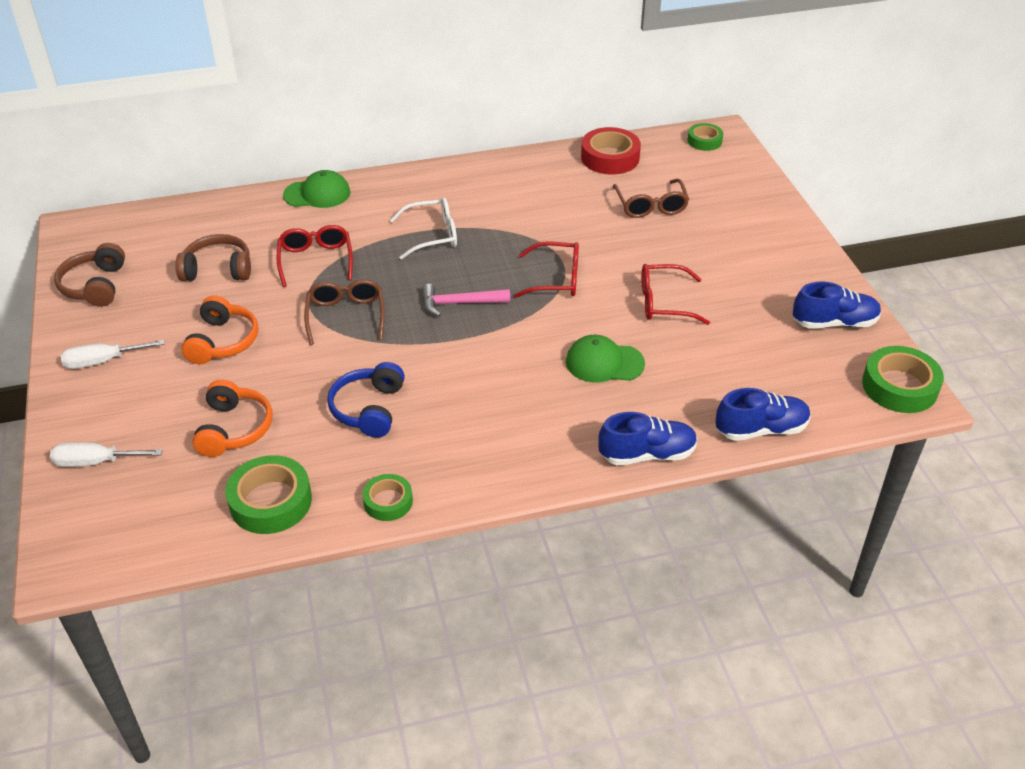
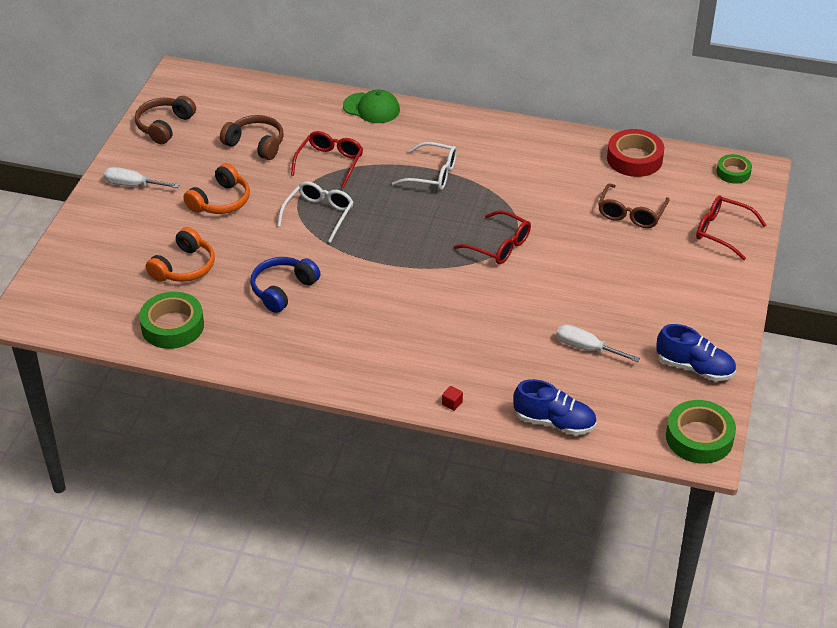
camera: 30 degrees right, 0 degrees up
white screwdriver [50,442,162,467] -> white screwdriver moved to [556,325,640,362]
brown glasses [304,279,385,345] -> white glasses [277,181,354,243]
green tape [362,474,413,521] -> none
pink hammer [422,284,510,317] -> none
green cap [566,335,645,383] -> none
blue shoe [598,412,698,465] -> red cube [442,386,463,411]
red glasses [642,264,710,325] -> red glasses moved to [696,195,766,260]

